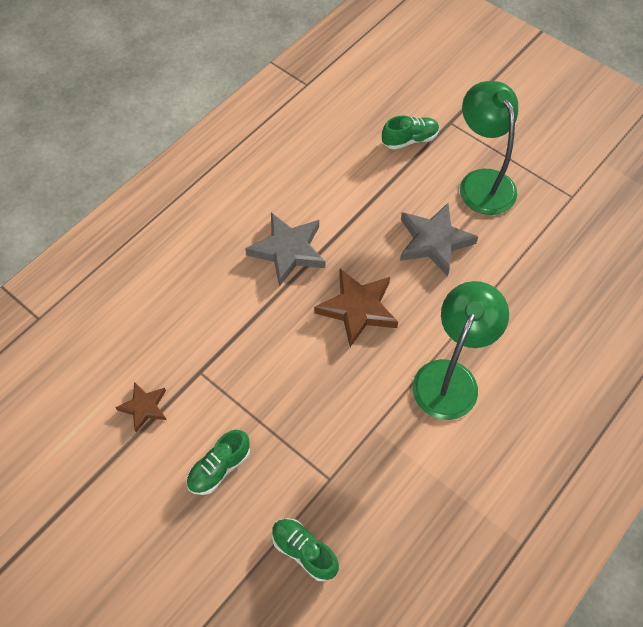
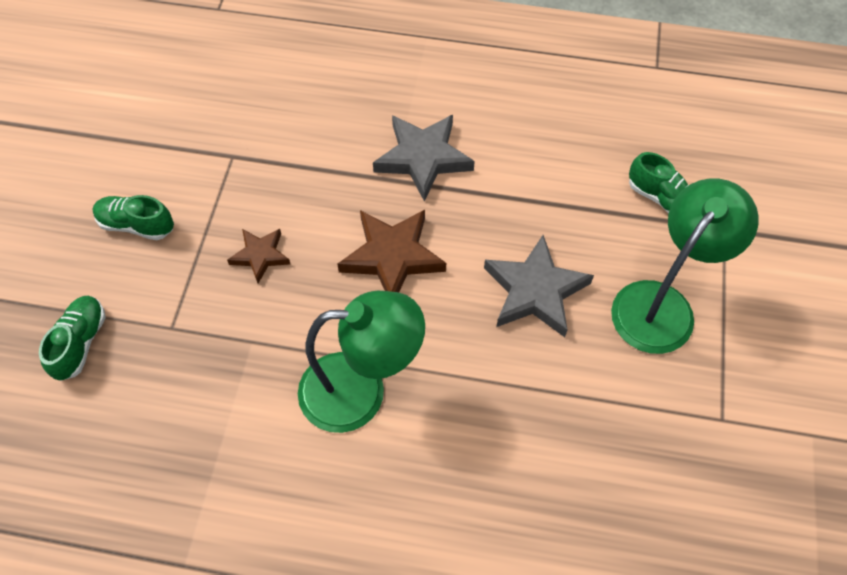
camera: 60 degrees right, 0 degrees up
brown star [115,382,166,433] -> brown star moved to [227,229,290,283]

